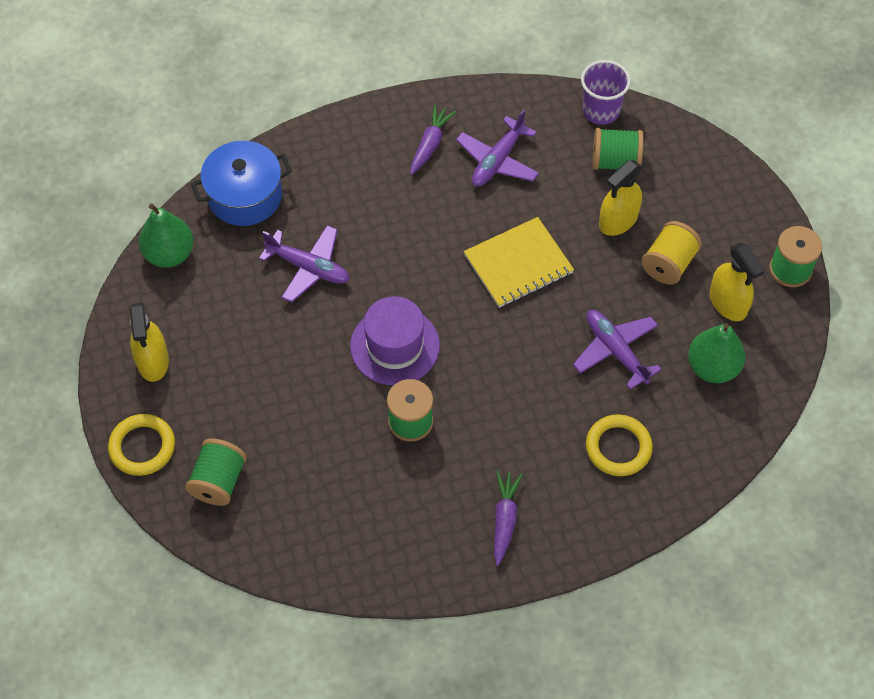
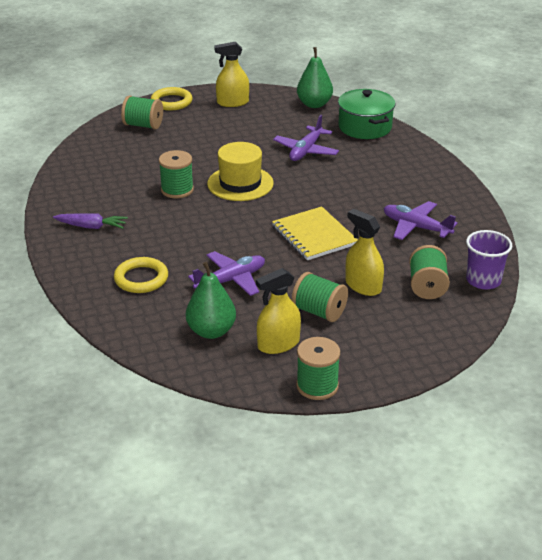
camera: 90 degrees right, 25 degrees down
blue pot [191,141,292,226] -> green pot [338,89,395,139]
purple hat [350,296,440,385] -> yellow hat [207,142,274,201]
purple carrot [410,104,456,175] -> none
yellow spool [641,221,702,285] -> green spool [292,272,348,322]

